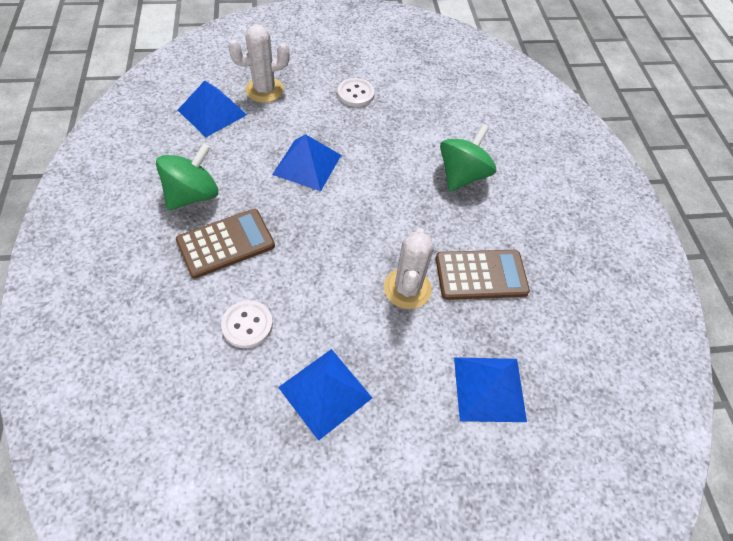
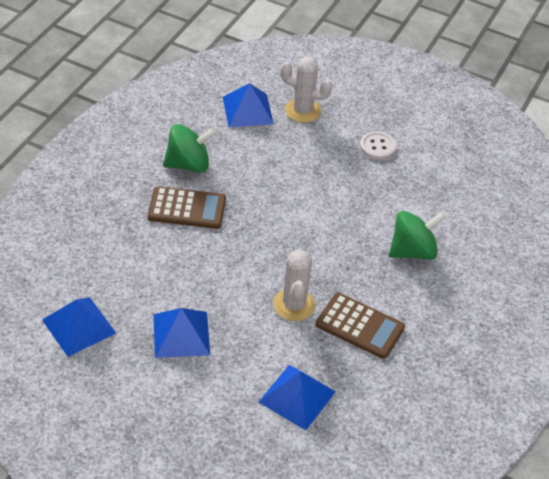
camera: 35 degrees right, 10 degrees down
white button [221,300,273,348] -> none
blue pyramid [272,134,341,191] -> blue pyramid moved to [42,297,116,357]
white cactus [384,228,434,309] -> white cactus turned 45 degrees counterclockwise [273,249,315,321]

